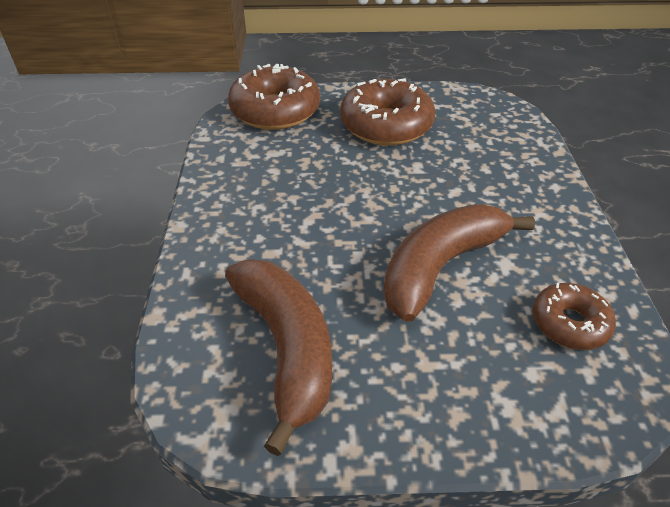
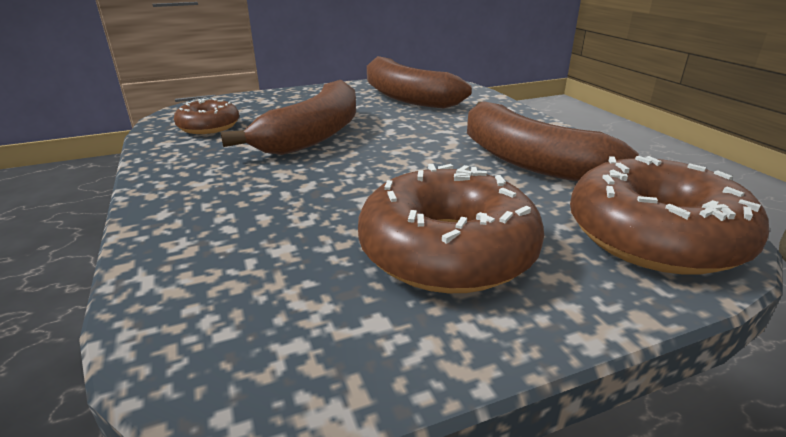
camera: 160 degrees right, 15 degrees down
none -> brown banana [467,101,639,182]

